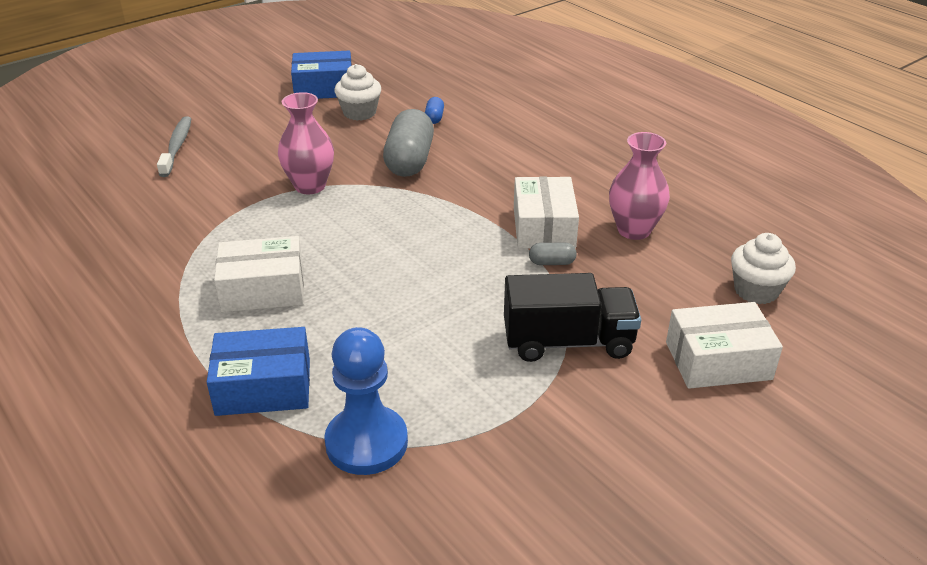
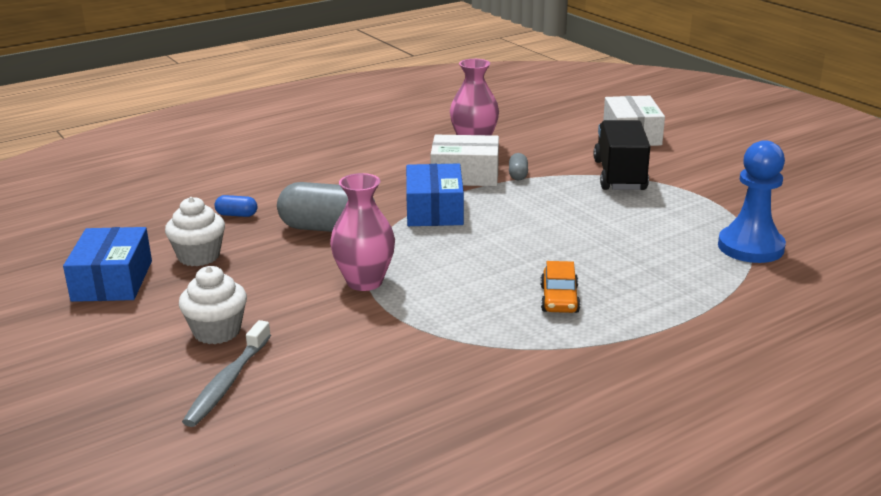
camera: 85 degrees left, 10 degrees down
grey toothbrush [157,116,191,177] -> grey toothbrush turned 75 degrees counterclockwise [182,320,271,427]
blue box [207,327,310,416] -> blue box moved to [406,164,464,226]
white box [214,236,304,312] -> orange car [540,261,580,313]
white cupcake [731,233,796,304] -> white cupcake moved to [179,266,247,344]

